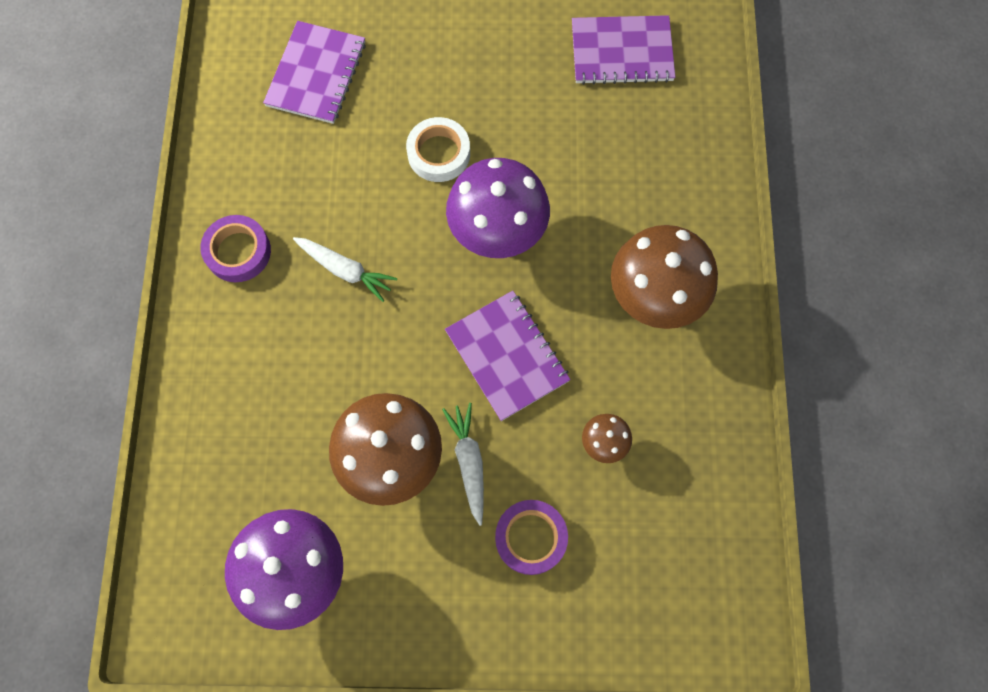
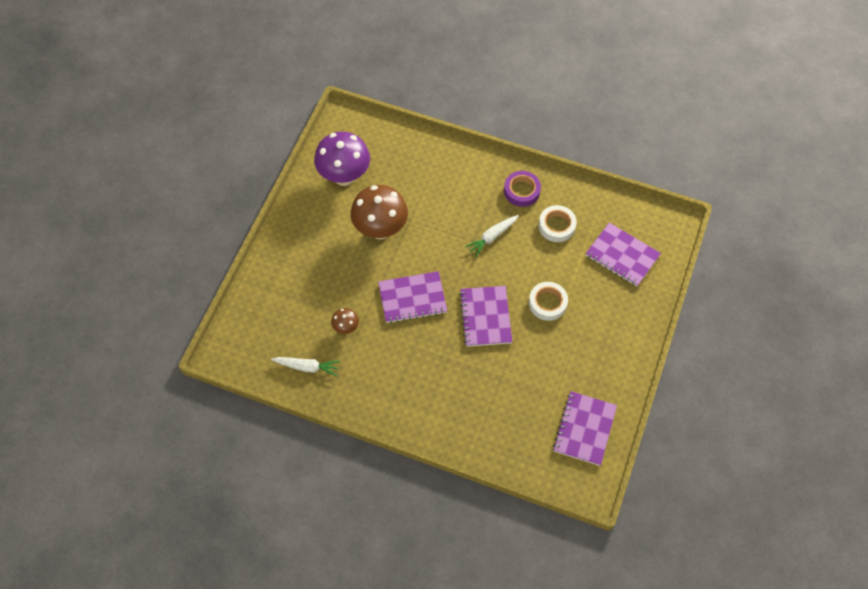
camera: 110 degrees right, 10 degrees down
white carrot [442,403,484,526] -> white carrot moved to [271,357,340,376]
purple mushroom [446,158,550,258] -> purple notebook [459,286,513,347]
purple tape [495,500,568,575] -> none
brown mushroom [611,225,718,329] -> none
none -> white tape [538,205,577,242]

